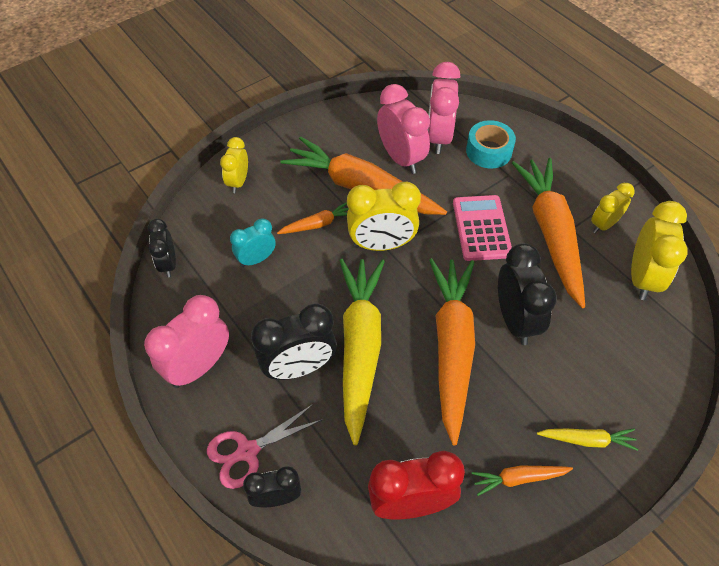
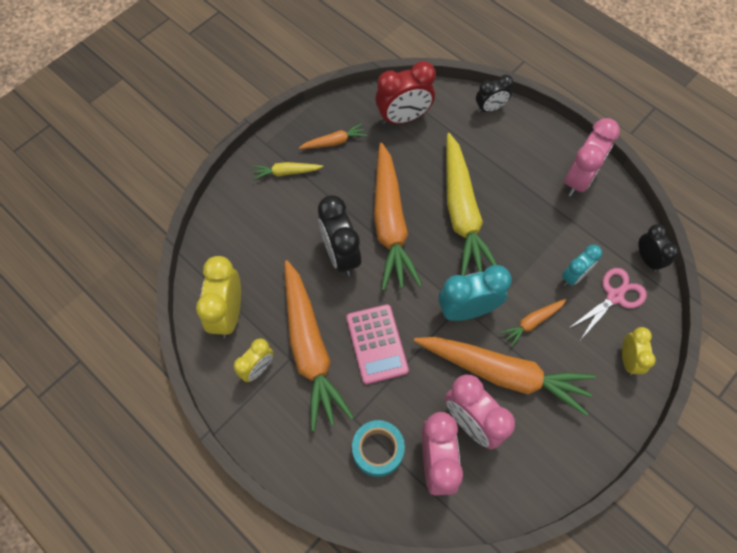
camera: 170 degrees right, 10 degrees up
pink scissors [207,404,323,489] -> pink scissors moved to [569,268,647,339]
black clock [251,304,337,380] -> none
yellow clock [347,182,421,251] -> turquoise clock [438,265,512,321]

